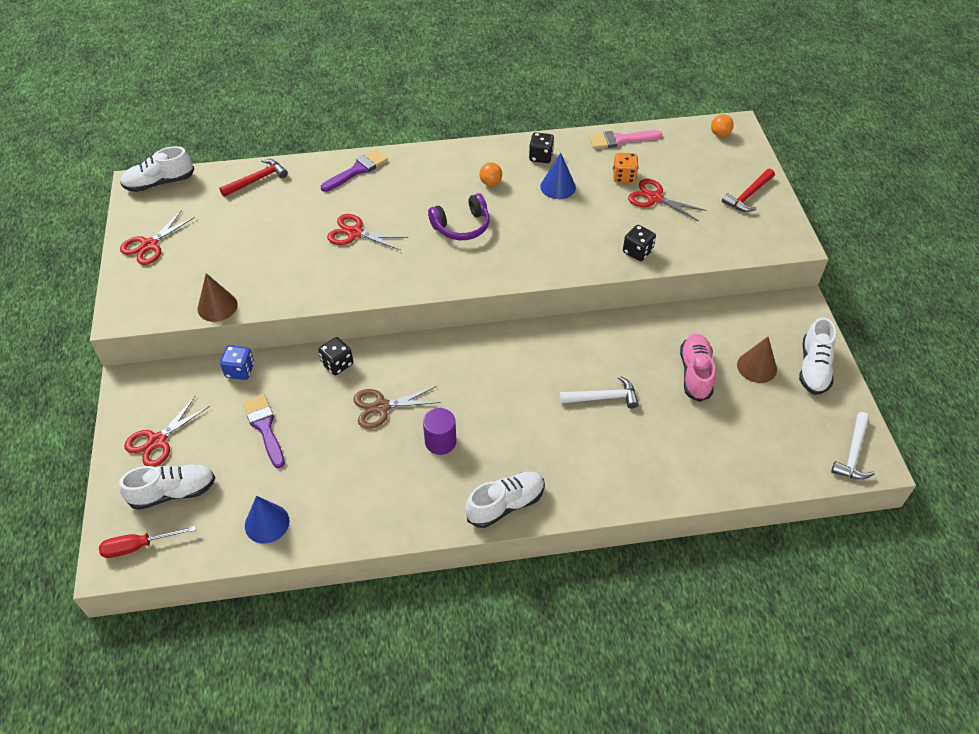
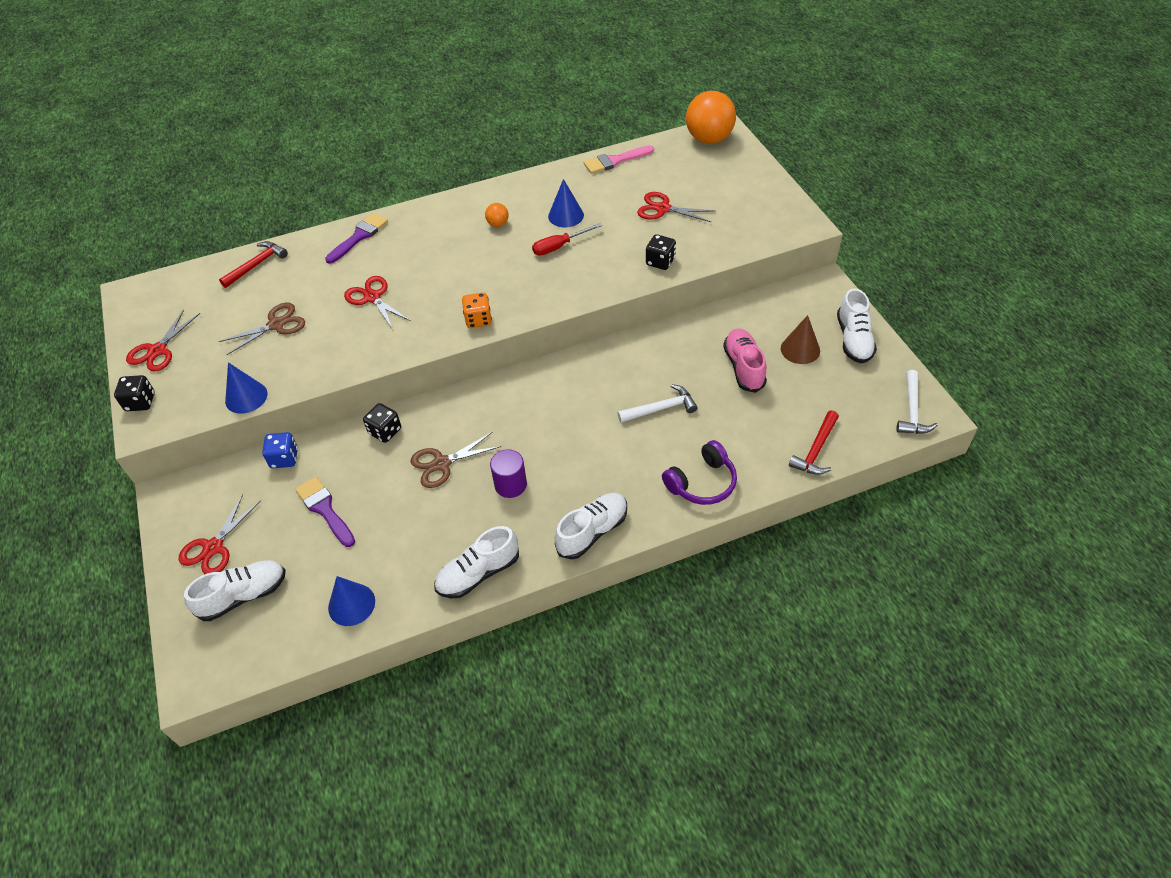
camera: 10 degrees left, 0 degrees up
red screwdriver [99,525,196,558] -> red screwdriver moved to [532,223,602,256]
white shoe [120,146,194,192] -> white shoe moved to [434,526,519,598]
brown cone [198,273,238,322] -> blue cone [225,362,268,414]
red scissors [327,214,408,250] -> red scissors turned 45 degrees clockwise [344,276,411,330]
purple headphones [428,193,490,240] -> purple headphones moved to [662,440,737,505]
black dice [529,132,554,163] -> black dice moved to [114,375,155,411]
orange dice [613,153,639,183] -> orange dice moved to [462,293,492,328]
orange ball [711,114,734,137] -> orange ball [686,91,736,144], size x2.28
red hammer [722,169,775,212] -> red hammer moved to [789,410,839,475]
none -> brown scissors [218,303,305,355]

